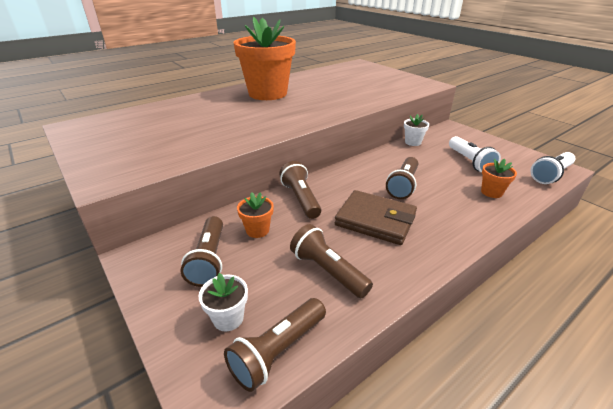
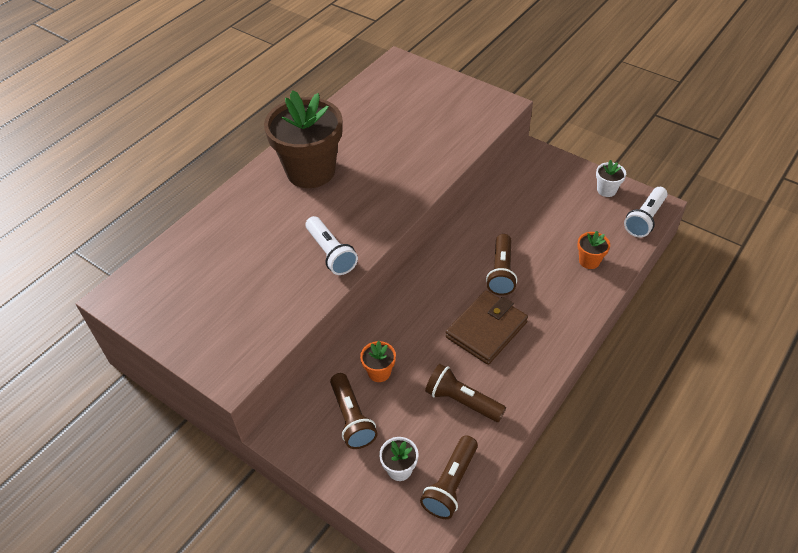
camera: 15 degrees left, 15 degrees up
orange flower pot [234,17,296,100] -> brown flower pot [264,90,343,188]
brown flashlight [279,161,321,219] -> none
brown wallet [335,190,417,245] -> brown wallet turned 60 degrees counterclockwise [446,290,528,365]
white flower pot [404,114,429,146] -> white flower pot moved to [596,160,626,197]
white flashlight [449,136,501,172] -> white flashlight moved to [305,216,358,275]

